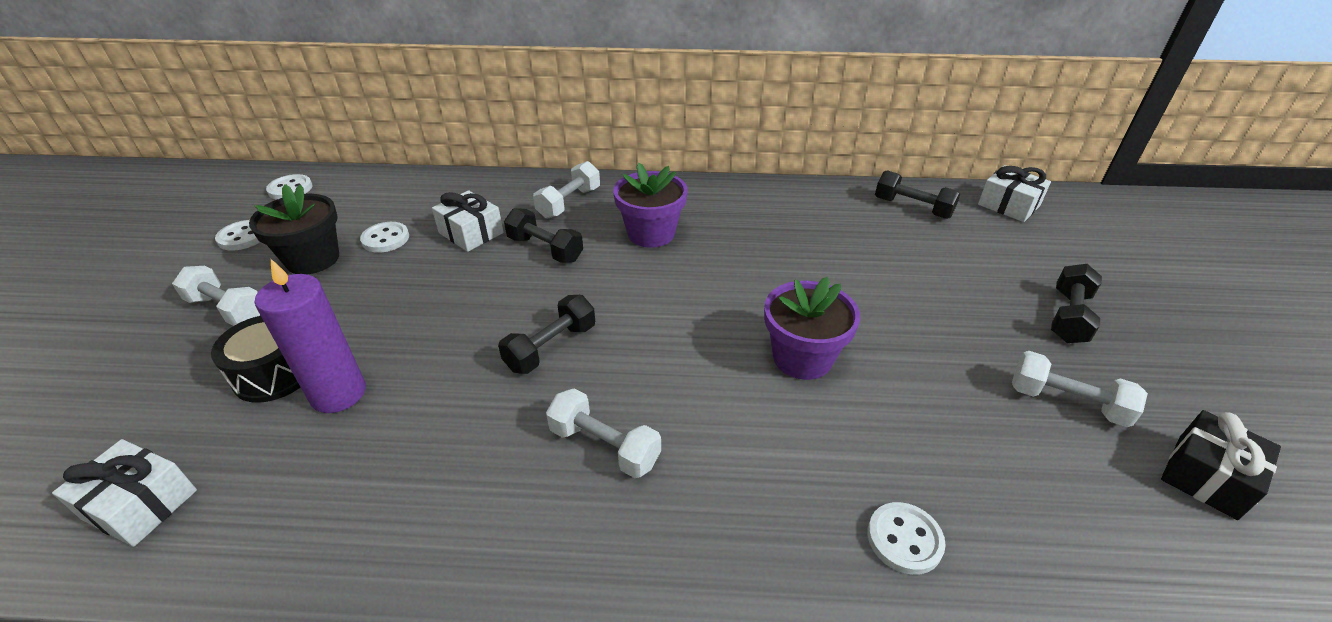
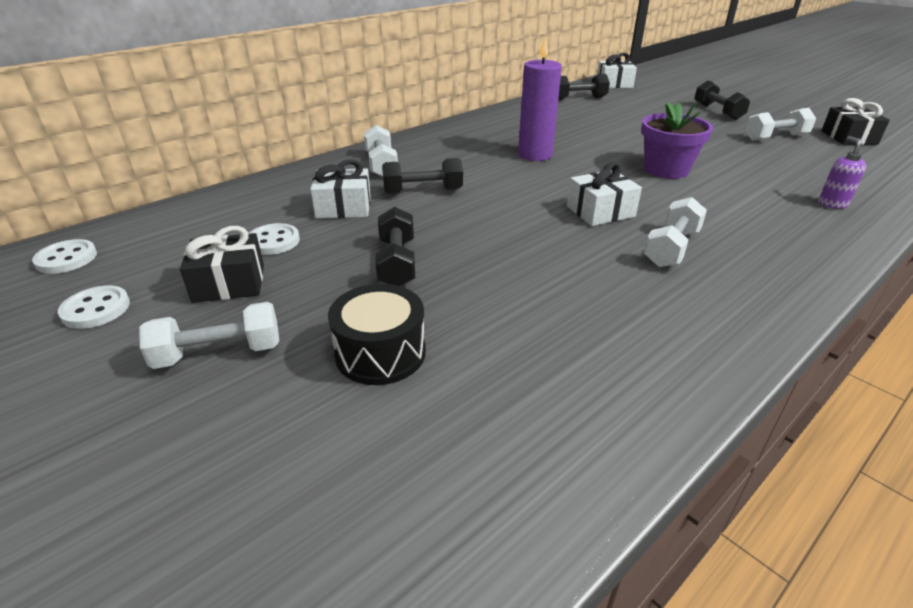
camera: 45 degrees left, 5 degrees down
white gift [52,439,197,547] -> white gift moved to [567,162,642,226]
black flower pot [249,184,339,275] -> black gift [180,226,264,303]
purple candle [255,259,366,413] -> purple candle moved to [518,36,562,161]
black dumbbell [498,295,595,374] -> black dumbbell moved to [375,207,415,286]
white dumbbell [546,388,661,478] -> white dumbbell turned 45 degrees counterclockwise [644,197,707,267]
purple flower pot [613,163,688,248] -> none
white button [867,502,946,575] -> purple soap dispenser [818,136,866,209]

